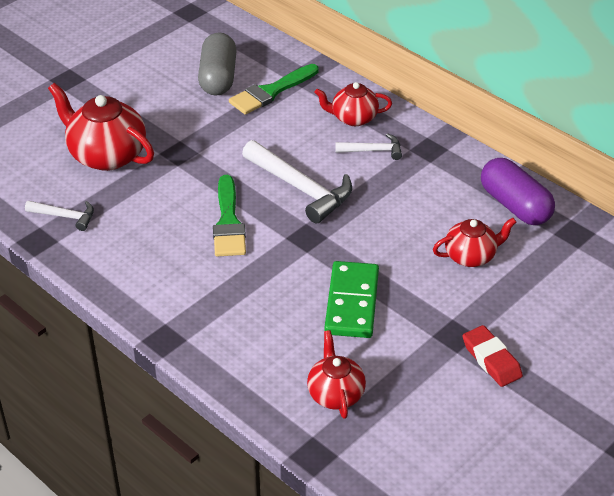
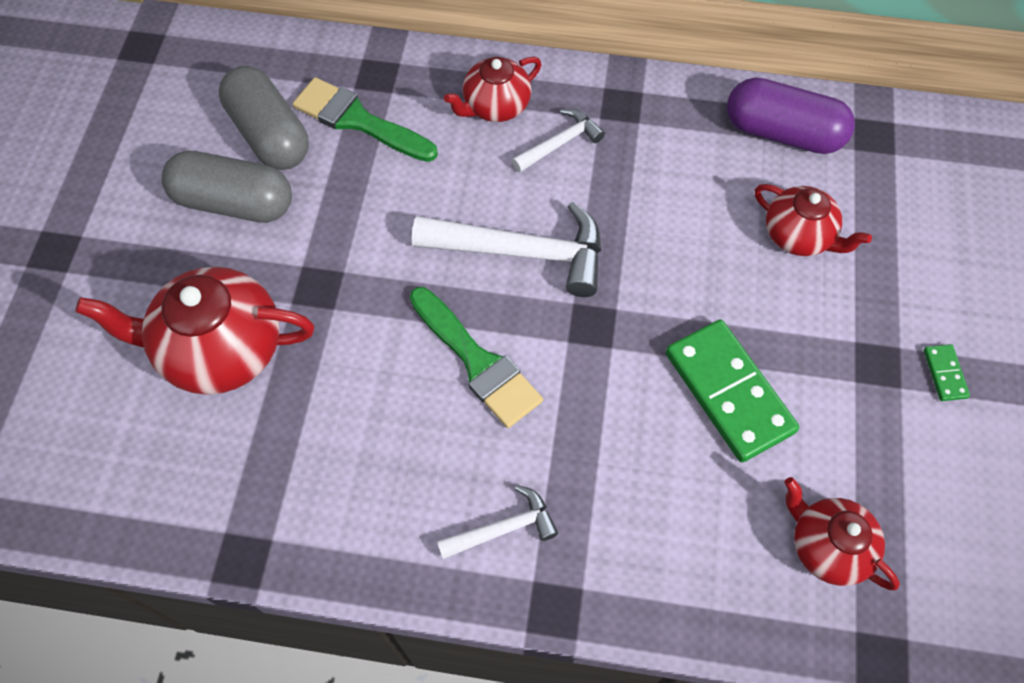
camera: 35 degrees left, 20 degrees up
white hammer [25,201,94,231] -> white hammer moved to [437,485,558,559]
green brush [229,64,319,114] -> green brush turned 105 degrees clockwise [293,77,438,162]
red teapot [433,218,516,267] -> red teapot turned 90 degrees clockwise [755,184,872,256]
red eraser [463,325,523,387] -> green domino [924,344,970,401]
none -> grey capsule [162,151,292,223]

